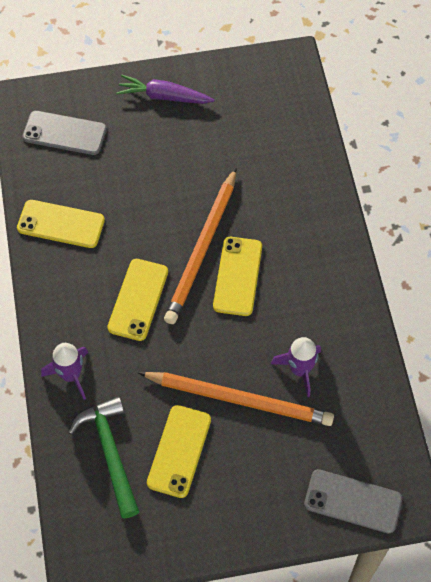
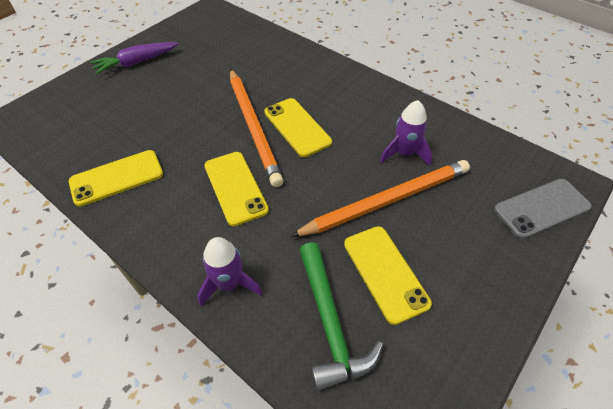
camera: 40 degrees left, 10 degrees down
grey phone [22,111,107,155] -> none
green hammer [68,396,139,519] -> green hammer turned 135 degrees counterclockwise [299,242,383,391]

